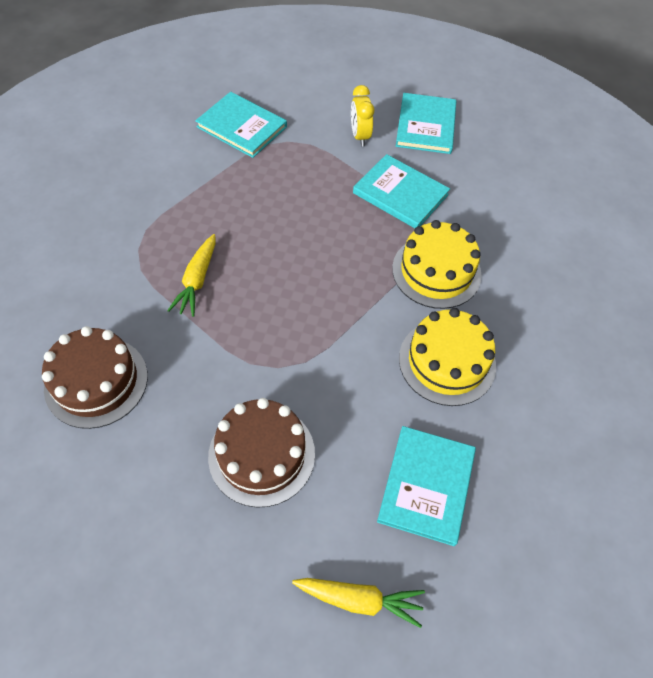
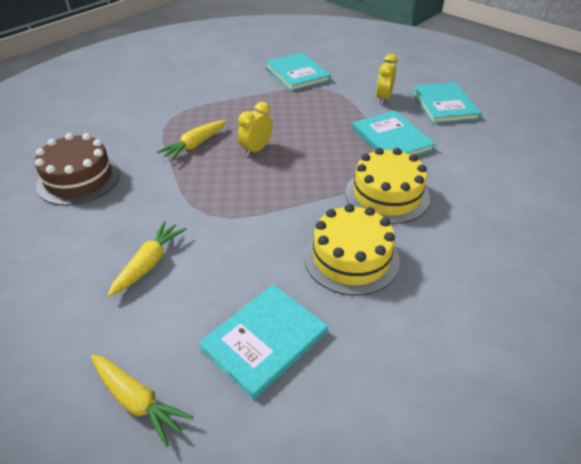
camera: 30 degrees right, 15 degrees down
brown cake [208,398,315,507] -> yellow carrot [107,221,186,297]
turquoise book [396,93,456,154] -> turquoise book turned 45 degrees counterclockwise [412,82,482,124]
none -> yellow clock [238,102,273,157]

